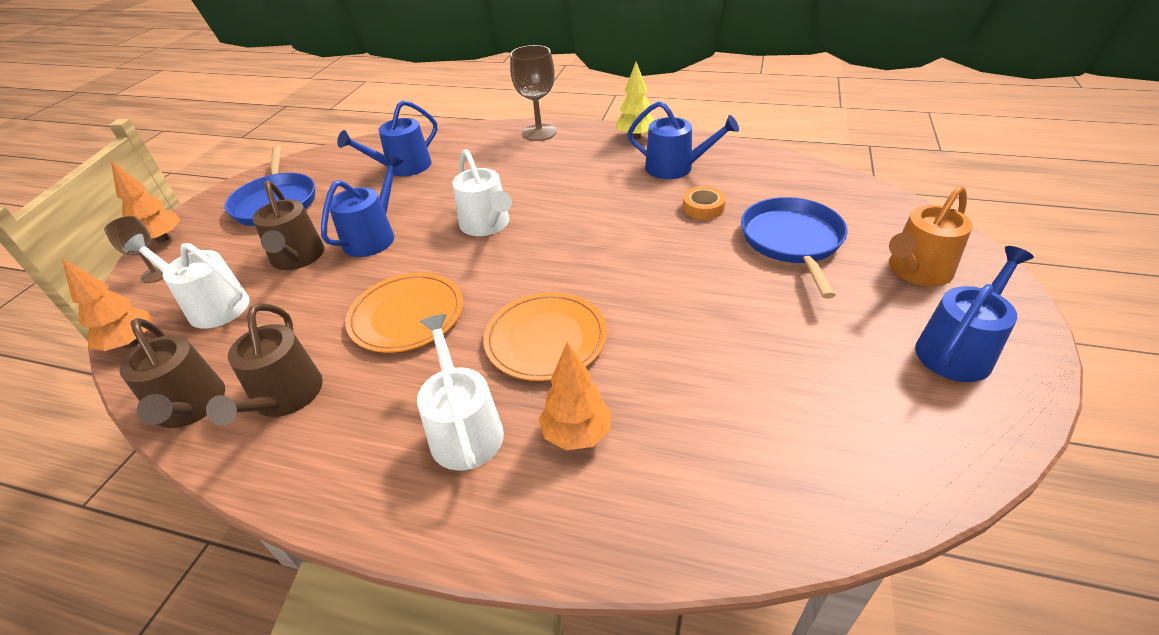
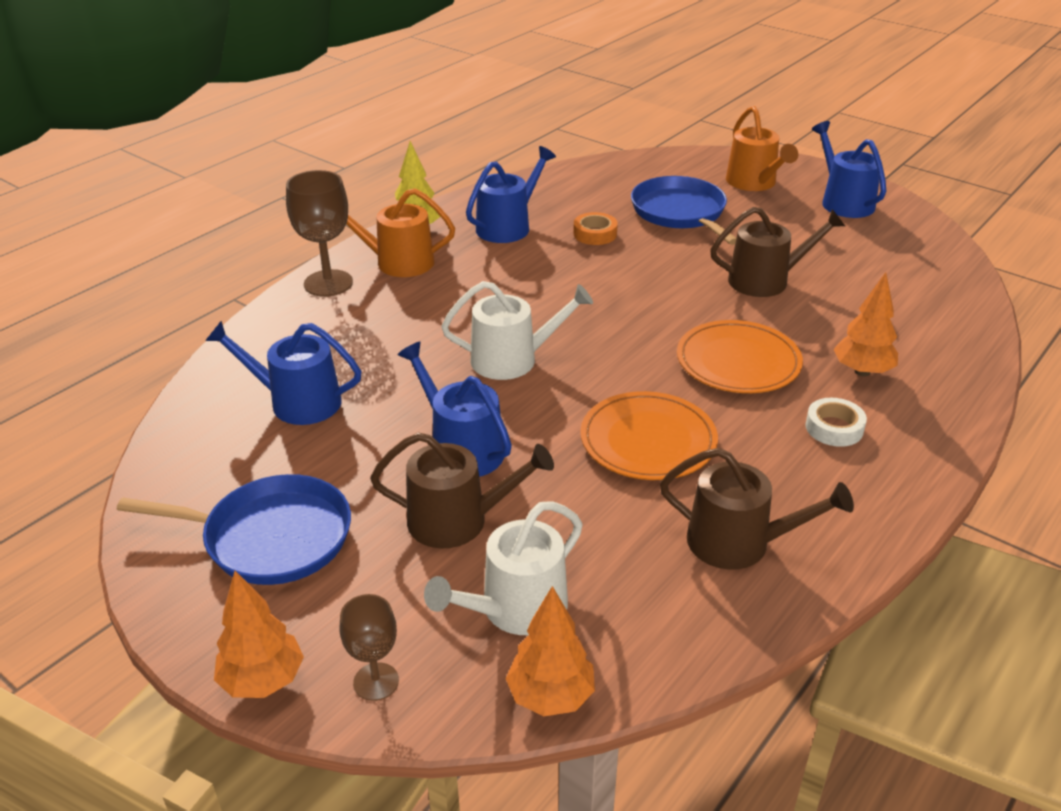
camera: 70 degrees left, 5 degrees down
brown watering can [119,318,225,428] -> brown watering can moved to [710,207,845,297]
blue watering can [337,100,438,176] -> blue watering can turned 120 degrees clockwise [205,321,362,425]
white watering can [417,314,504,471] -> white tape [805,398,867,447]
blue pan [741,197,848,299] -> blue pan turned 45 degrees clockwise [631,176,736,245]
none -> orange watering can [346,188,455,277]

